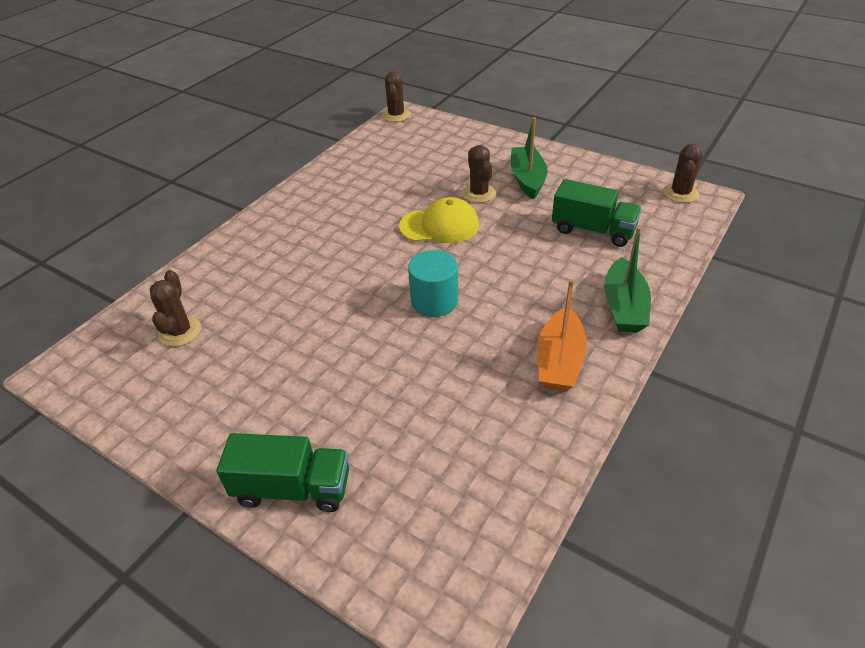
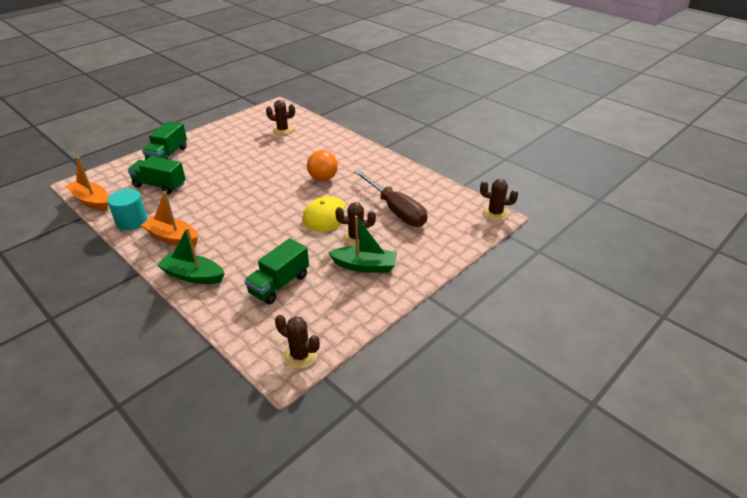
camera: 100 degrees right, 5 degrees down
turquoise cylinder [408,250,458,317] -> turquoise cylinder moved to [107,189,147,230]
none -> orange boat [65,157,108,210]
none -> green truck [128,156,186,195]
none -> orange ball [307,150,338,181]
none -> brown screwdriver [354,169,427,227]

